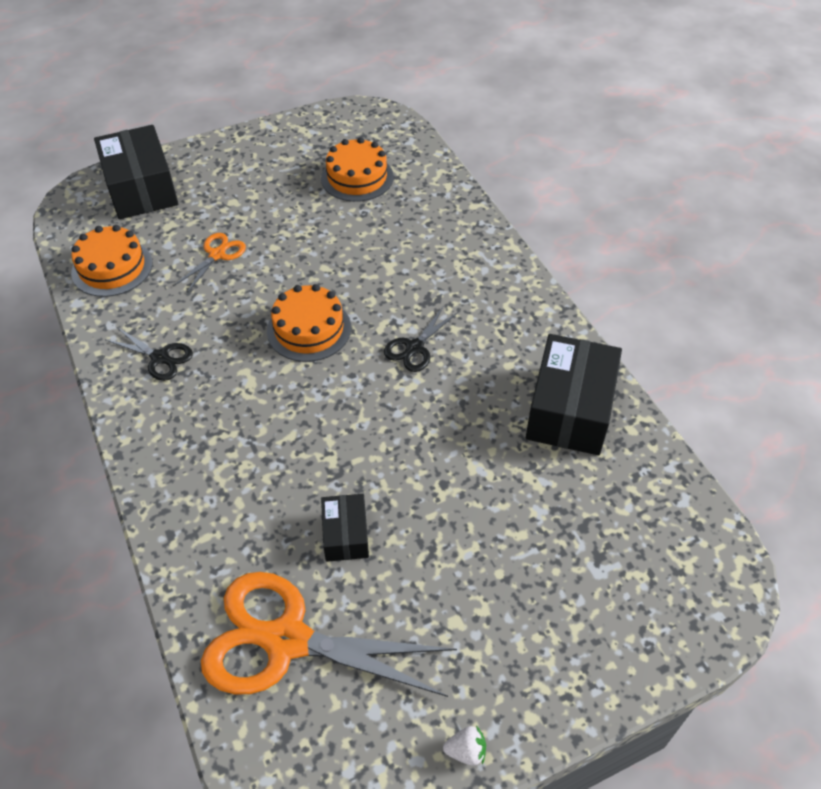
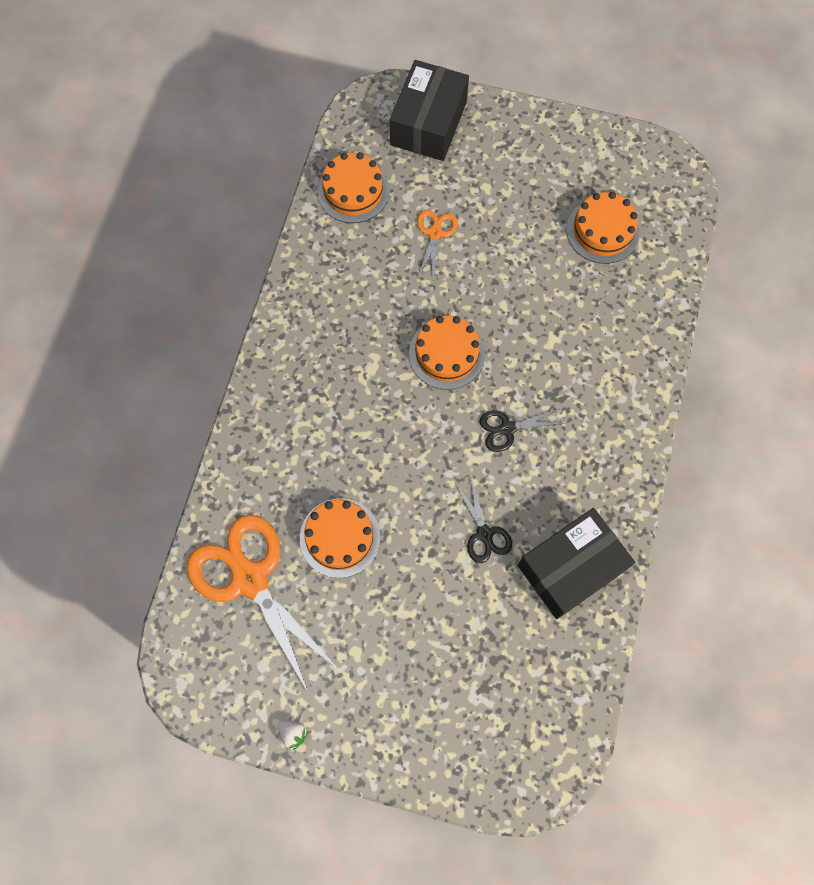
camera: 40 degrees right, 20 degrees up
black scissors [106,327,193,381] -> black scissors moved to [455,478,512,563]
orange scissors [173,233,246,293] -> orange scissors turned 60 degrees counterclockwise [417,210,458,279]
black box [321,494,369,562] -> orange cake [300,498,380,578]

